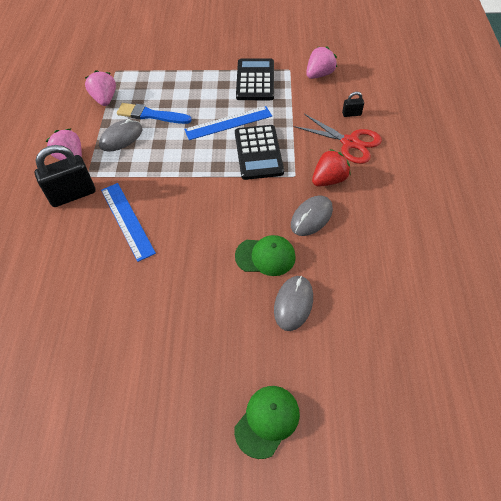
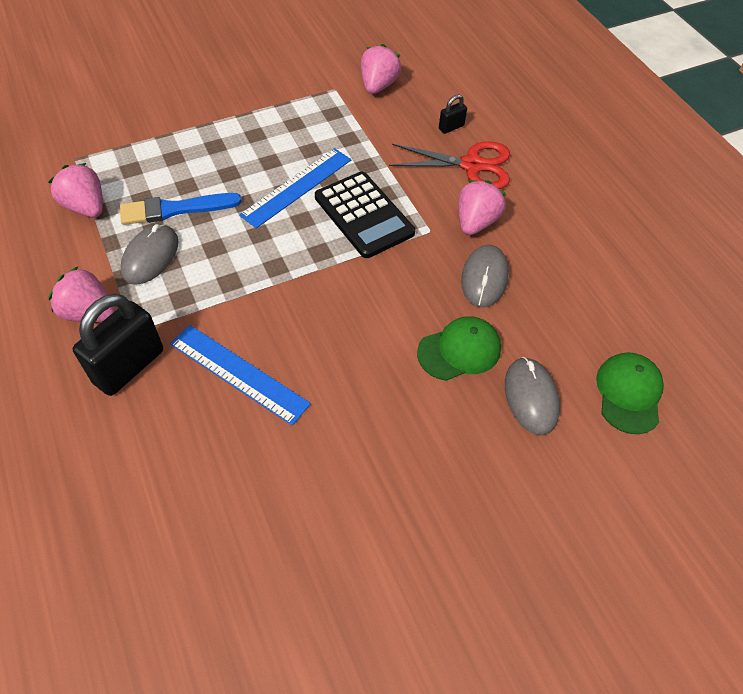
camera: 30 degrees left, 0 degrees up
green cap [234,386,300,459] -> green cap moved to [596,352,664,434]
black calculator [236,59,274,100] -> none
red strawberry [312,149,351,186] -> pink strawberry [458,180,507,235]

